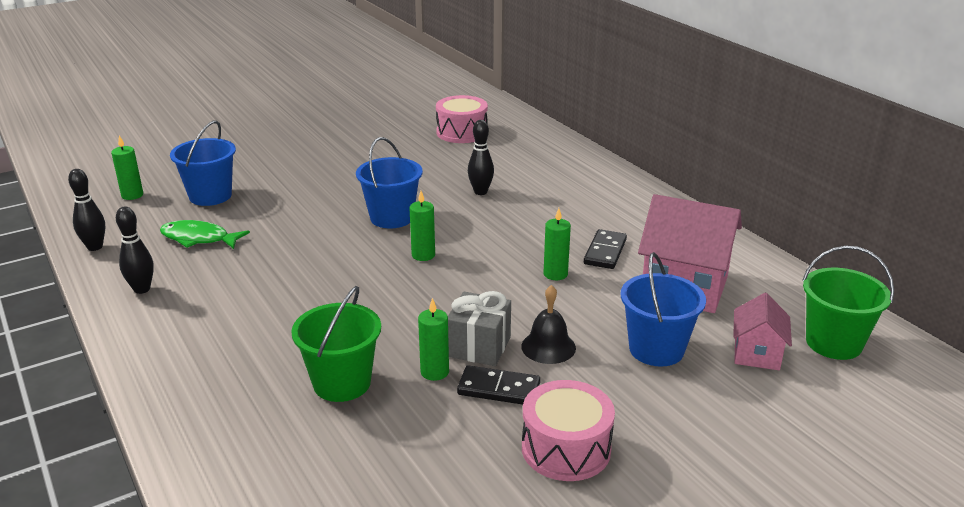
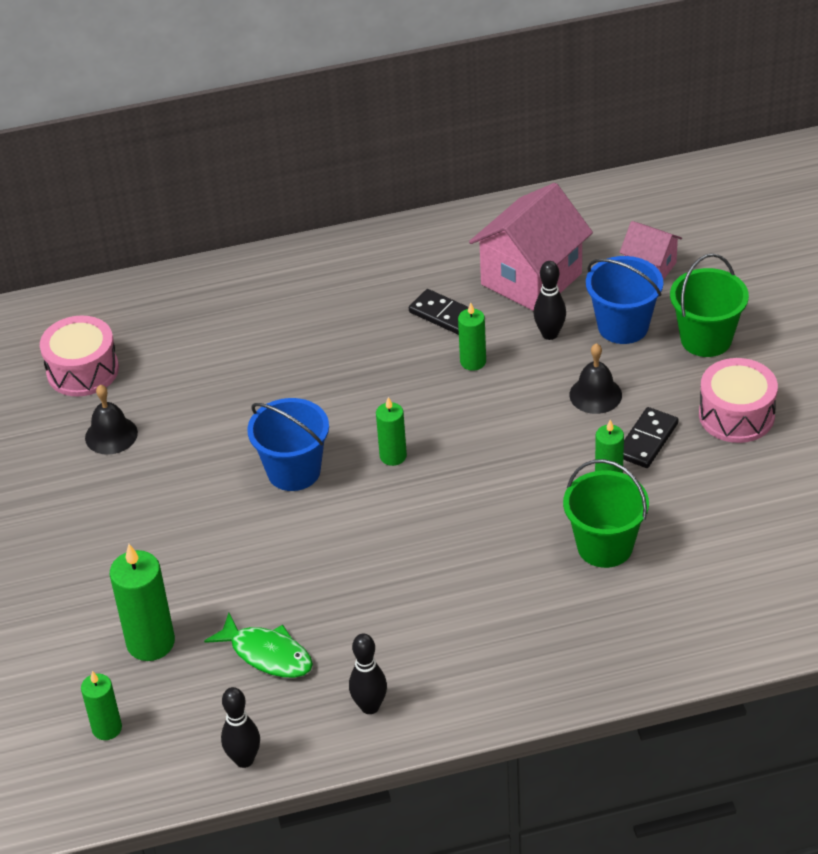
camera: 70 degrees left, 15 degrees up
green fish [160,220,250,249] -> green fish turned 90 degrees counterclockwise [204,613,313,678]
blue bucket [170,121,236,206] -> green candle [110,544,175,661]
grey gift [448,291,511,366] -> none
black bowling pin [468,120,494,195] -> black bowling pin moved to [534,261,566,340]
green bucket [802,246,894,360] -> green bucket moved to [670,253,749,357]
none -> black bell [85,385,138,455]

